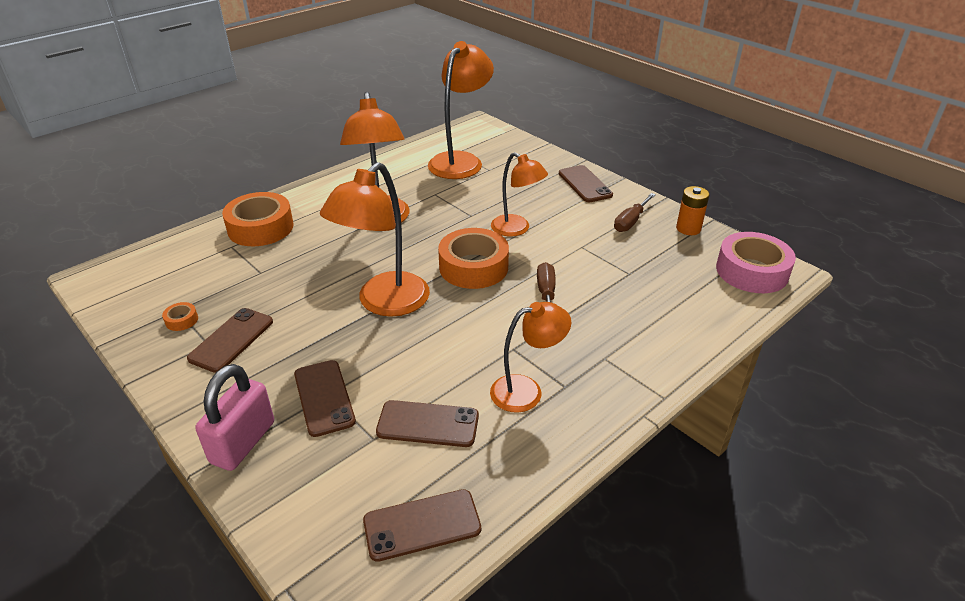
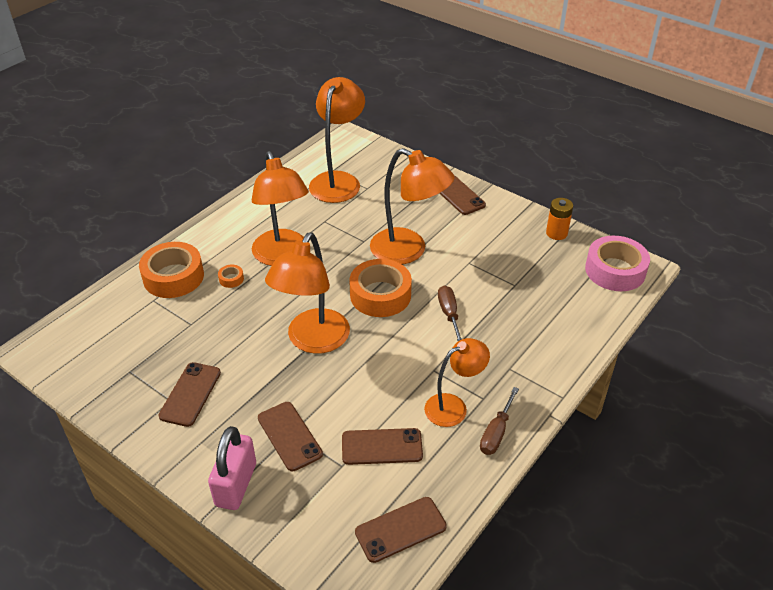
camera: 10 degrees left, 5 degrees up
orange tape [162,302,198,331] -> orange tape moved to [218,265,244,288]
orange lamp [491,152,548,237] -> orange lamp [370,148,454,264], size x1.60
brown screwdriver [614,193,656,232] -> brown screwdriver moved to [480,387,519,455]

